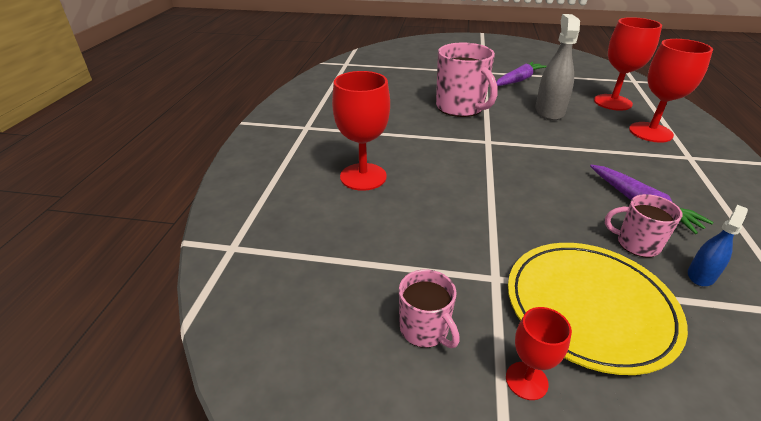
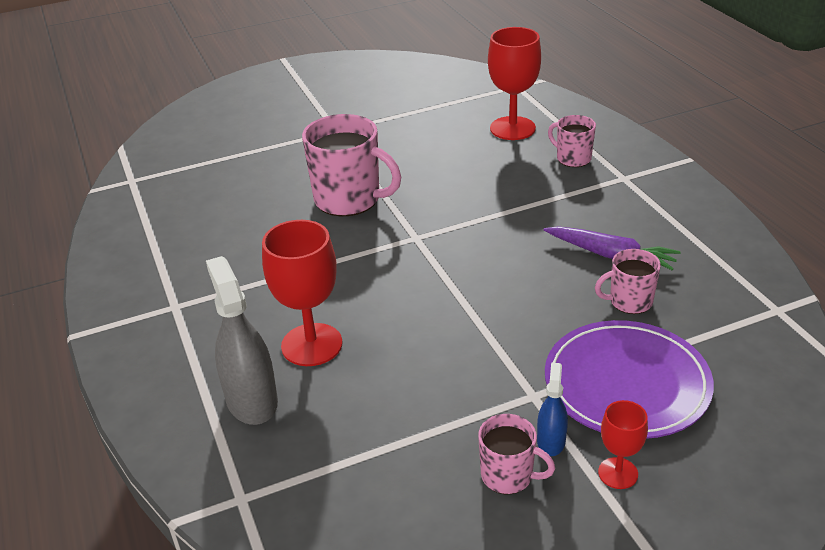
camera: 30 degrees left, 0 degrees up
purple carrot [496,62,546,86] -> none
yellow plate [508,243,688,375] -> purple plate [545,320,714,439]
grey spray bottle [535,14,580,120] -> grey spray bottle moved to [206,256,278,425]
red goblet [629,39,713,143] -> pink mug [548,115,596,167]
blue spray bottle [688,205,748,286] -> blue spray bottle moved to [537,362,568,456]

